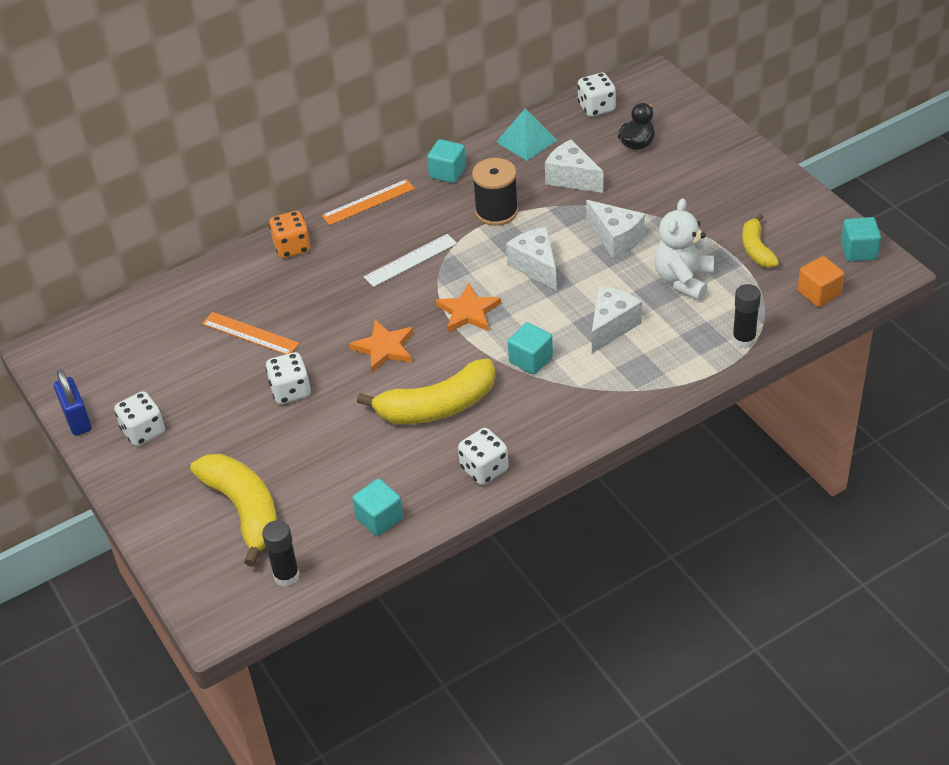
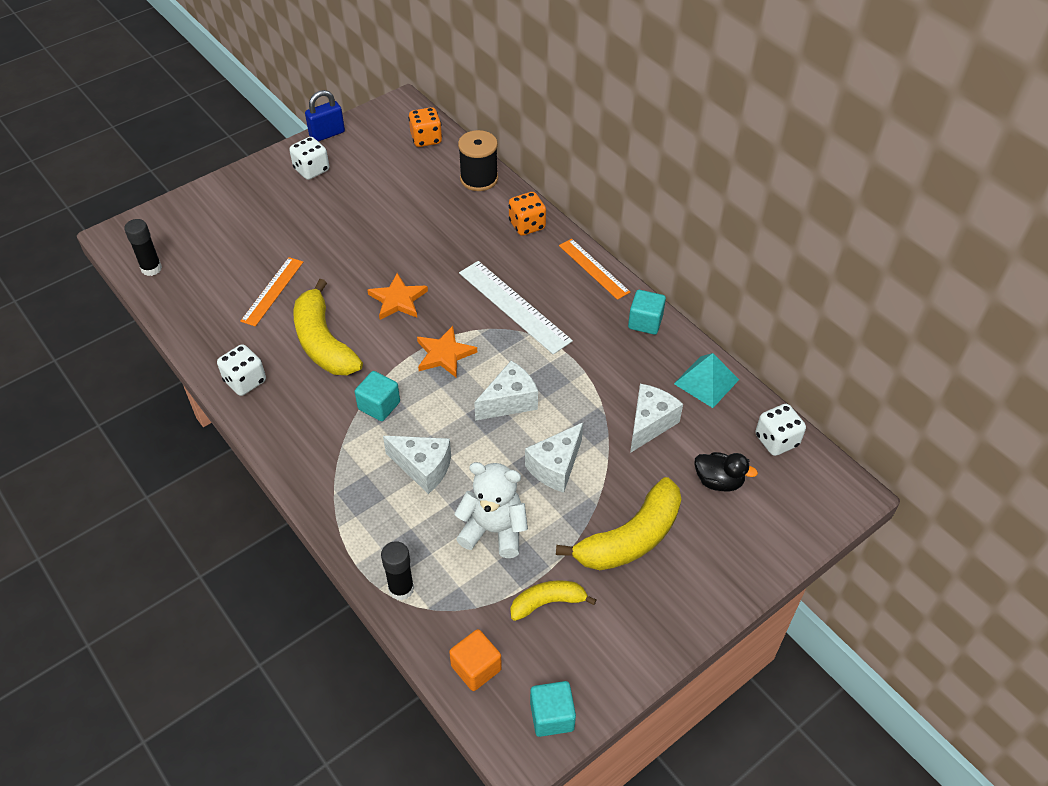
camera: 80 degrees right, 5 degrees up
yellow banana [190,454,277,567] -> yellow banana moved to [556,477,681,570]
orange ruler [202,312,299,354] -> orange ruler moved to [240,257,303,327]
white dice [265,352,311,404] -> none
turquoise cube [352,479,403,536] -> none
white ruler [364,234,457,287] -> white ruler [459,261,573,354], size x1.50
black spool [472,158,518,226] -> black spool moved to [458,130,498,191]
none -> orange dice [408,107,442,147]

